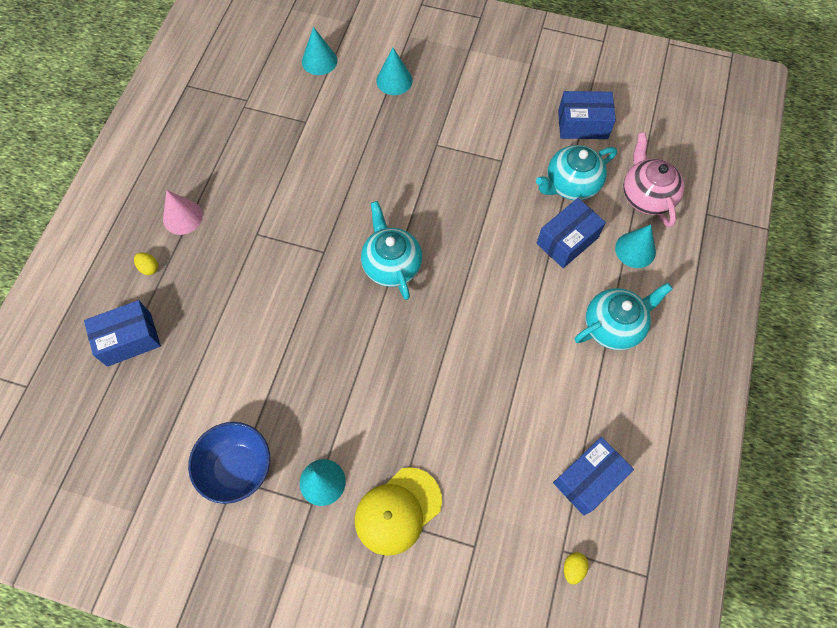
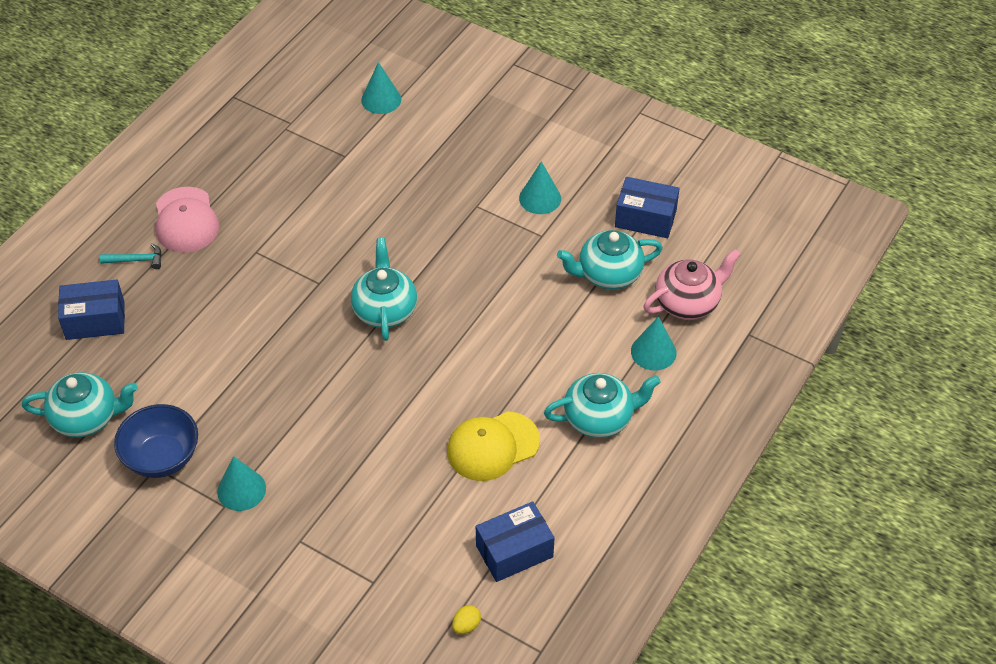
camera: 15 degrees right, 15 degrees down
yellow egg [134,252,158,275] -> turquoise hammer [100,243,162,269]
pink cone [163,190,203,235] -> pink cap [156,187,219,253]
yellow cap [355,467,442,556] -> yellow cap moved to [447,411,540,481]
turquoise cone [376,48,413,95] -> turquoise cone moved to [519,161,561,214]
blue box [536,198,606,268] -> none
pink teapot [623,132,684,227] -> pink teapot turned 60 degrees clockwise [643,249,741,320]
none -> turquoise teapot [22,372,138,437]

